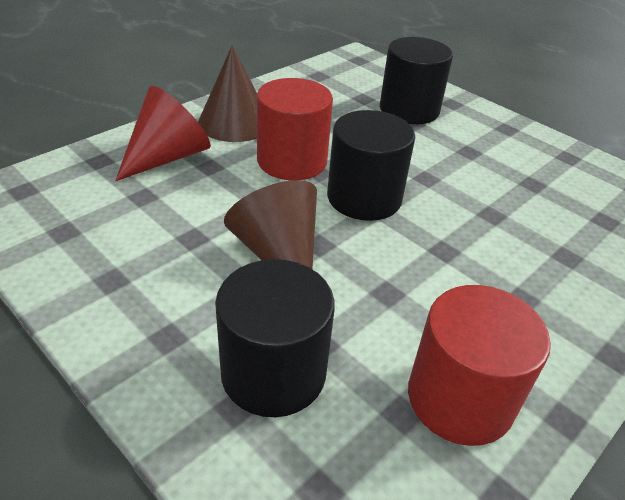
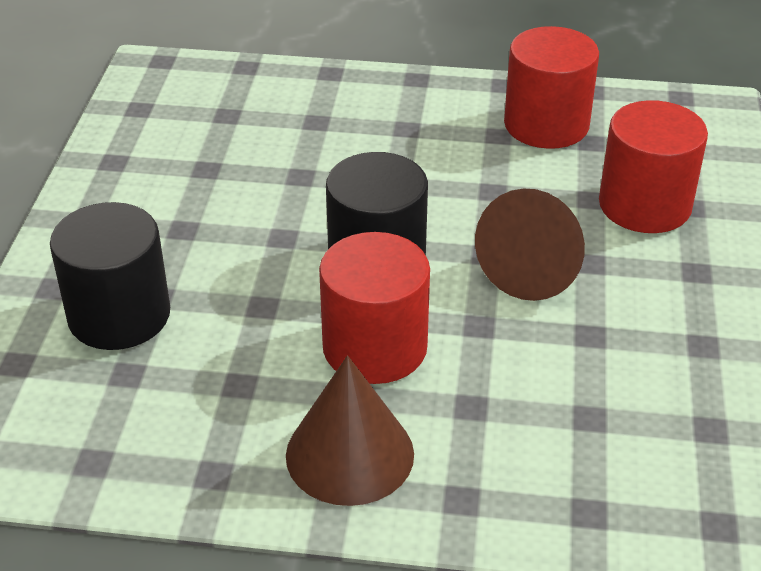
camera: 125 degrees left, 0 degrees up
red cone [115,86,211,181] -> none
black cylinder [215,259,335,417] -> red cylinder [599,100,708,233]

